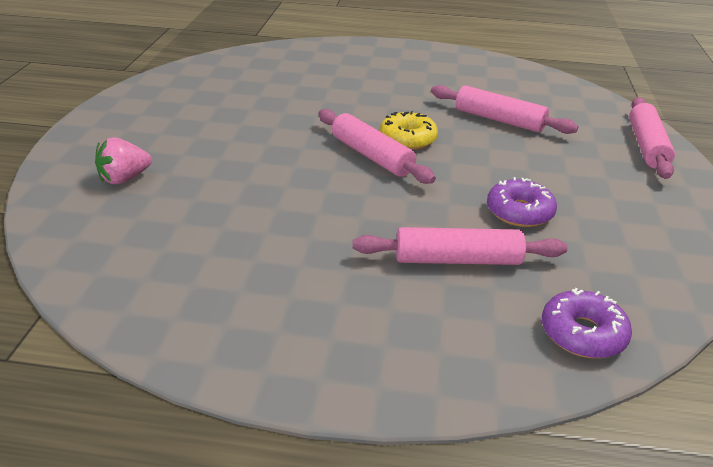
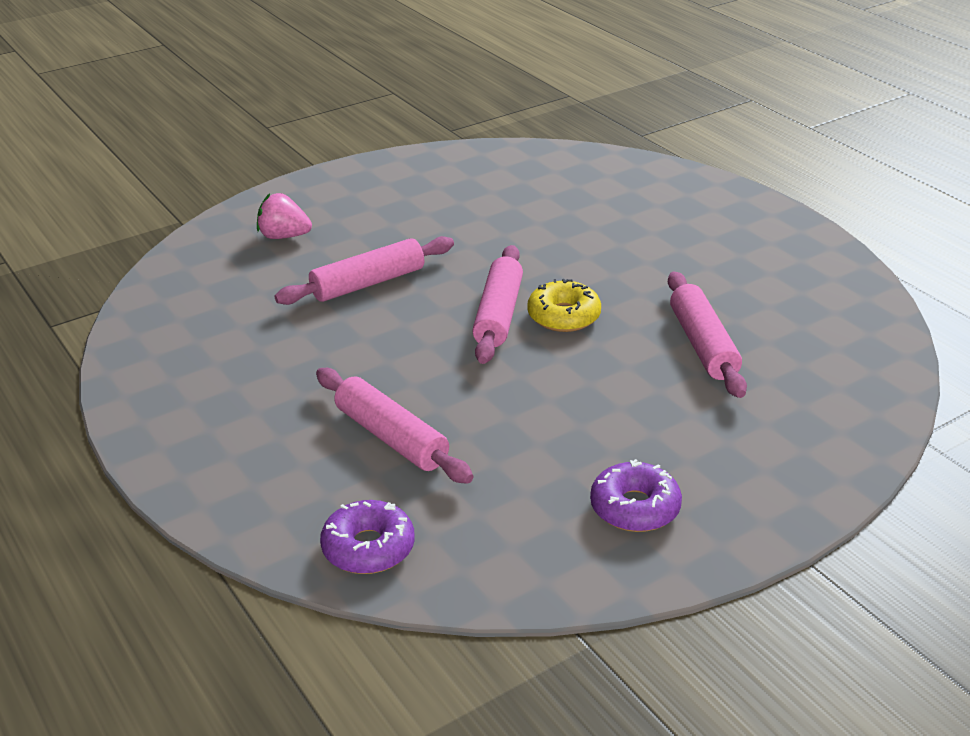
camera: 50 degrees right, 0 degrees up
purple donut [487,177,557,227] -> purple donut moved to [590,459,682,532]
pink rolling pin [629,97,675,179] -> pink rolling pin moved to [275,236,454,305]

